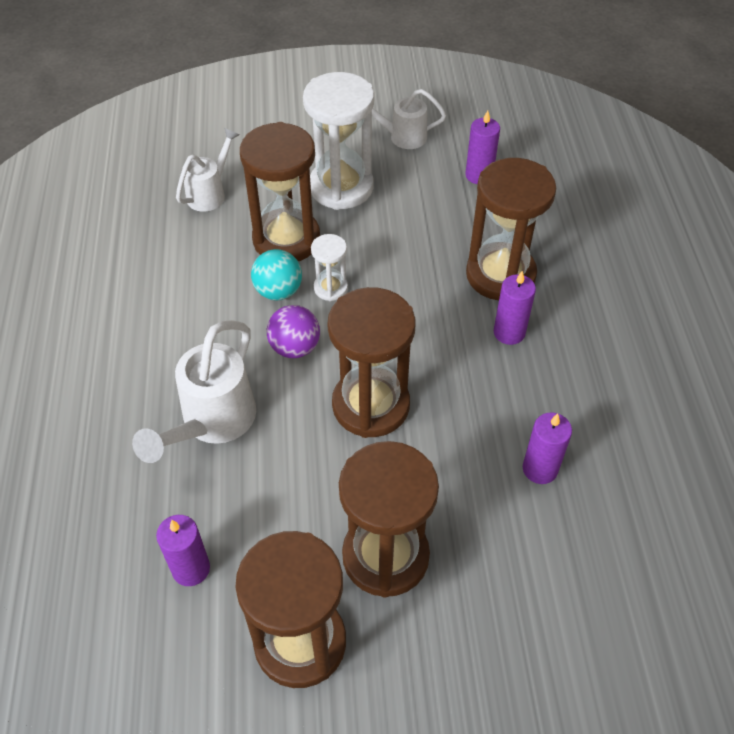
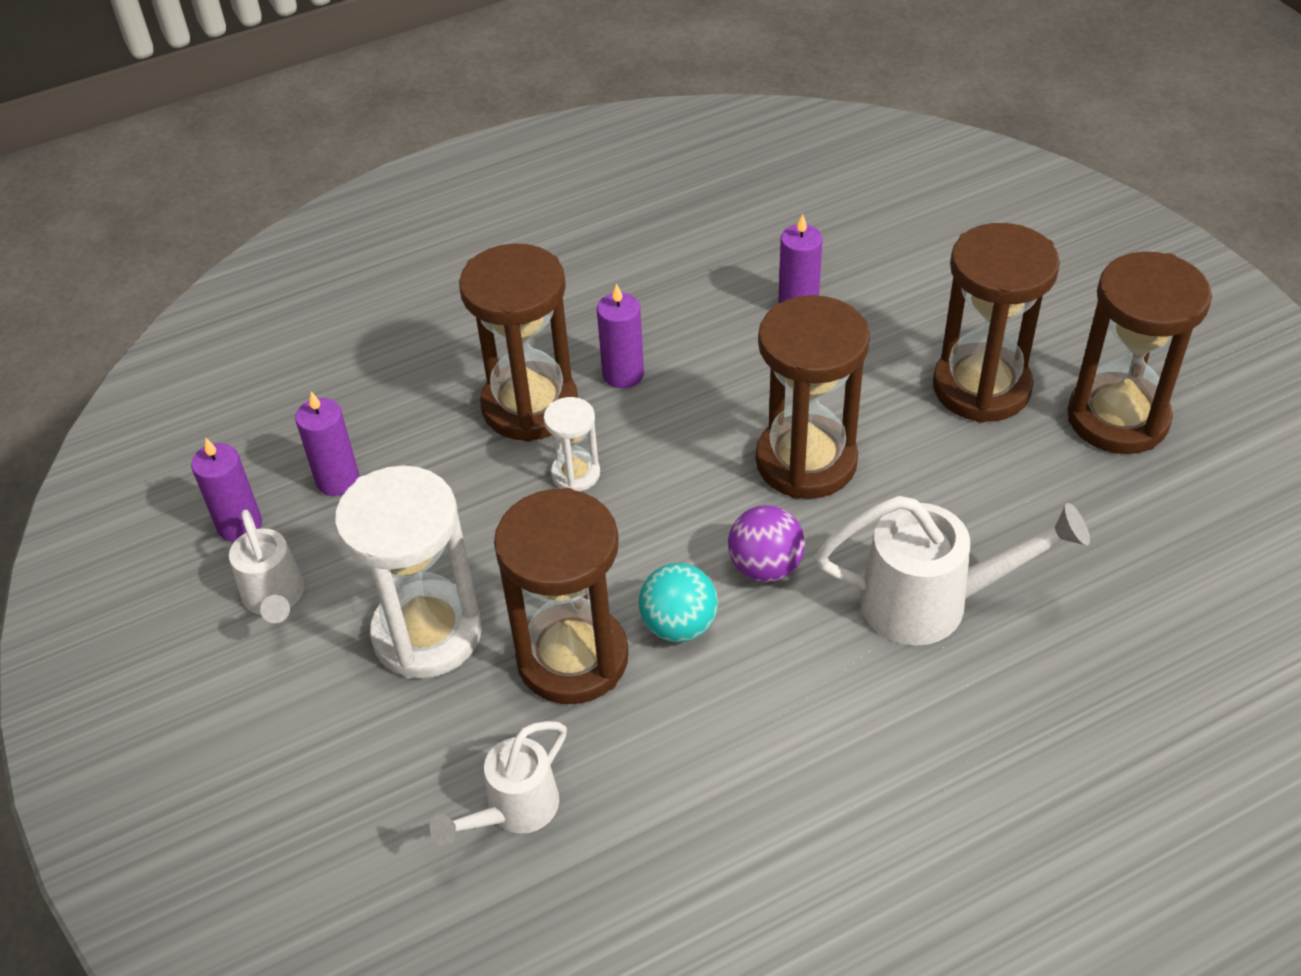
camera: 110 degrees left, 5 degrees down
purple candle [156,515,210,586] -> purple candle moved to [191,438,262,542]
white watering can [176,128,239,212] -> white watering can turned 60 degrees counterclockwise [430,721,567,846]
white hourglass [311,234,348,301] -> white hourglass moved to [544,397,600,492]

